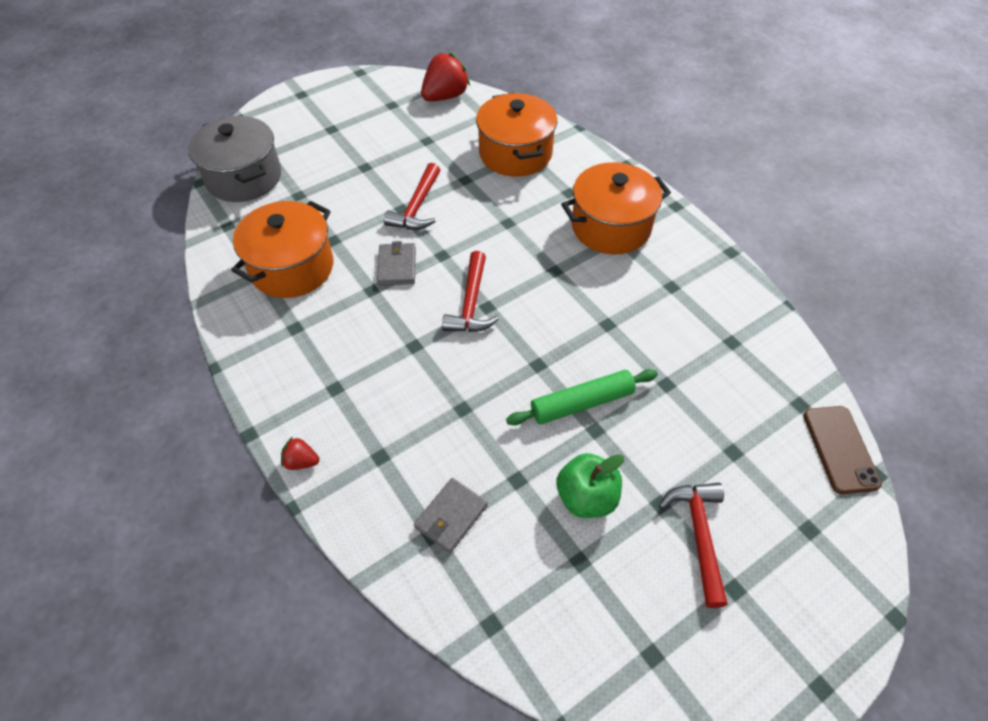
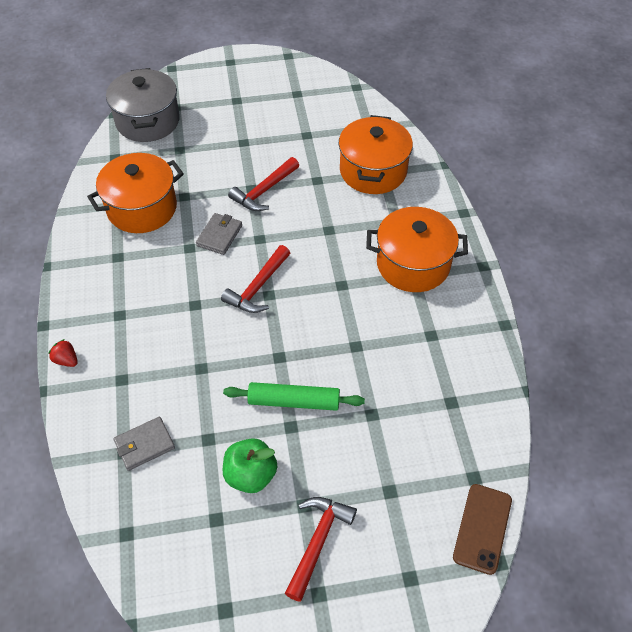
camera: 25 degrees right, 0 degrees up
red strawberry [421,52,470,101] -> none

